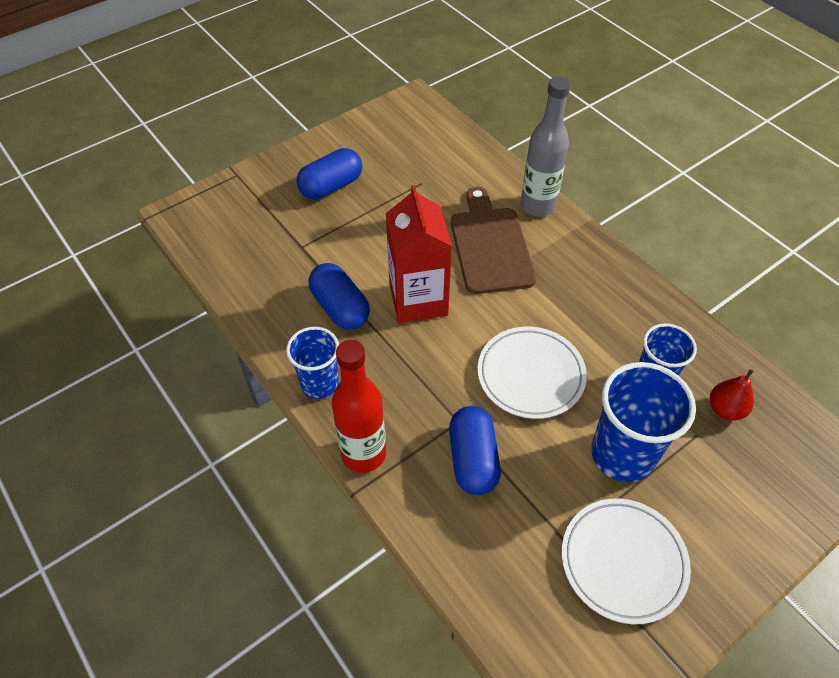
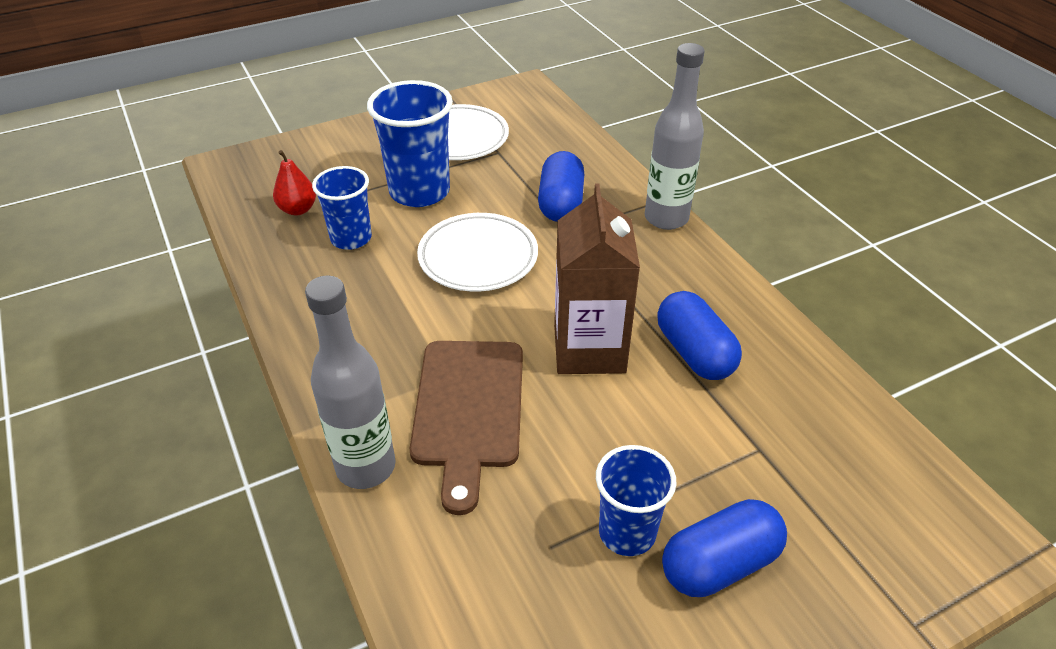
camera: 170 degrees left, 10 degrees down
blue cup [286,327,339,399] -> blue cup moved to [596,445,676,556]
red bottle [332,340,386,473] -> grey bottle [645,43,705,230]
red carton [386,185,452,323] -> brown carton [554,183,640,374]

